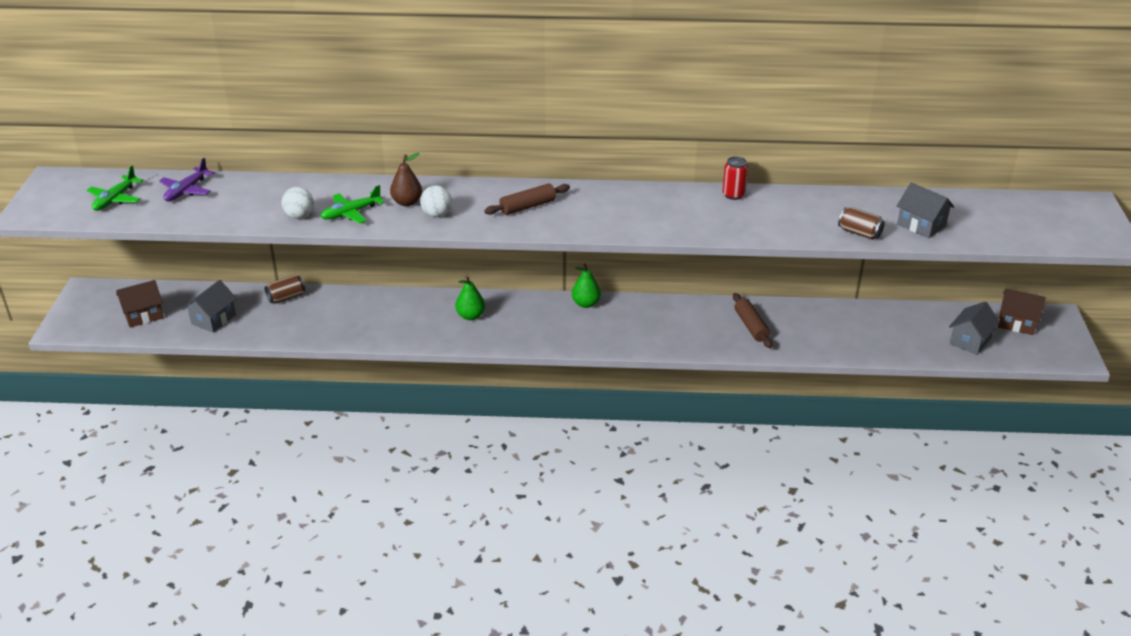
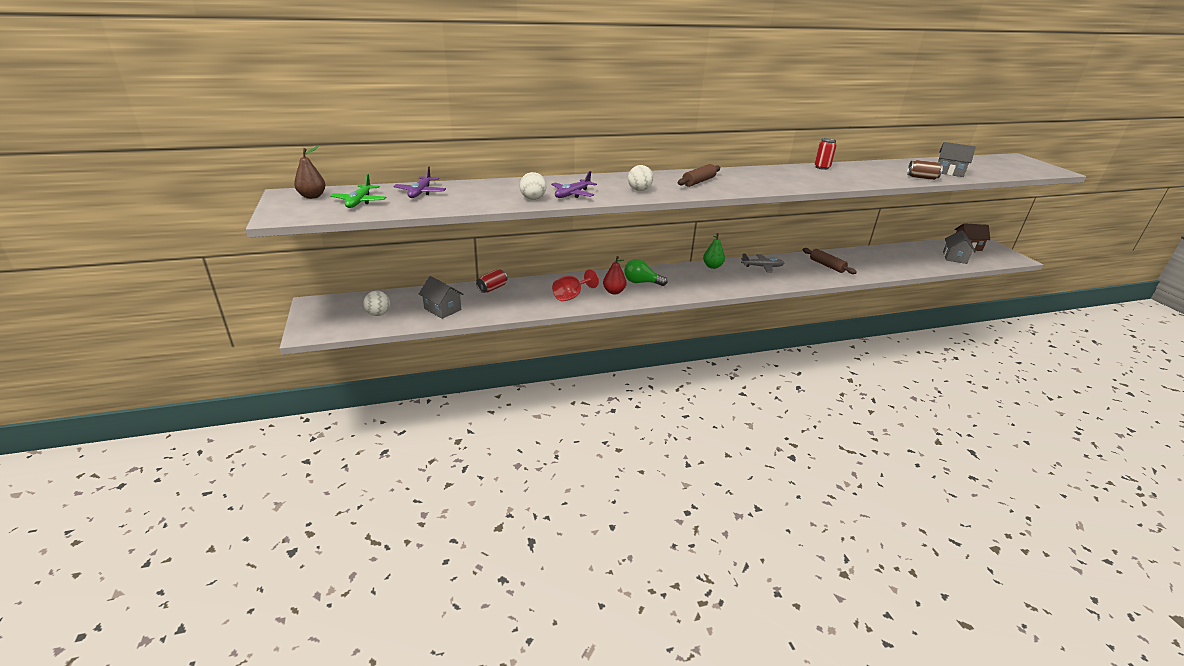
camera: 20 degrees left, 5 degrees down
brown house [116,280,164,328] -> white ball [363,291,390,316]
grey house [183,280,237,333] -> grey house turned 60 degrees counterclockwise [419,276,464,319]
brown can [265,275,305,303] -> red can [476,269,507,293]
green plane [320,185,384,224] -> purple plane [551,171,597,198]
brown pear [390,152,422,206] -> brown pear moved to [294,146,325,199]
green pear [456,276,485,320] -> green light bulb [624,259,667,286]
none -> red goblet [552,269,599,301]
none -> red pear [603,256,627,294]
none -> grey plane [741,253,784,273]

